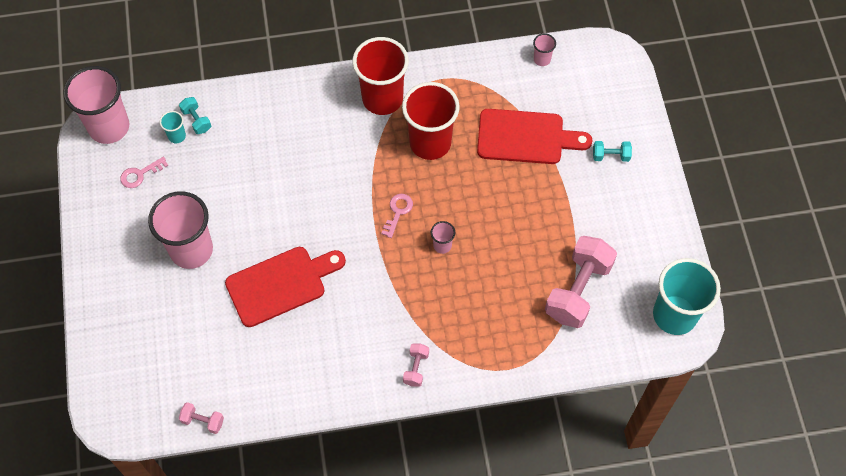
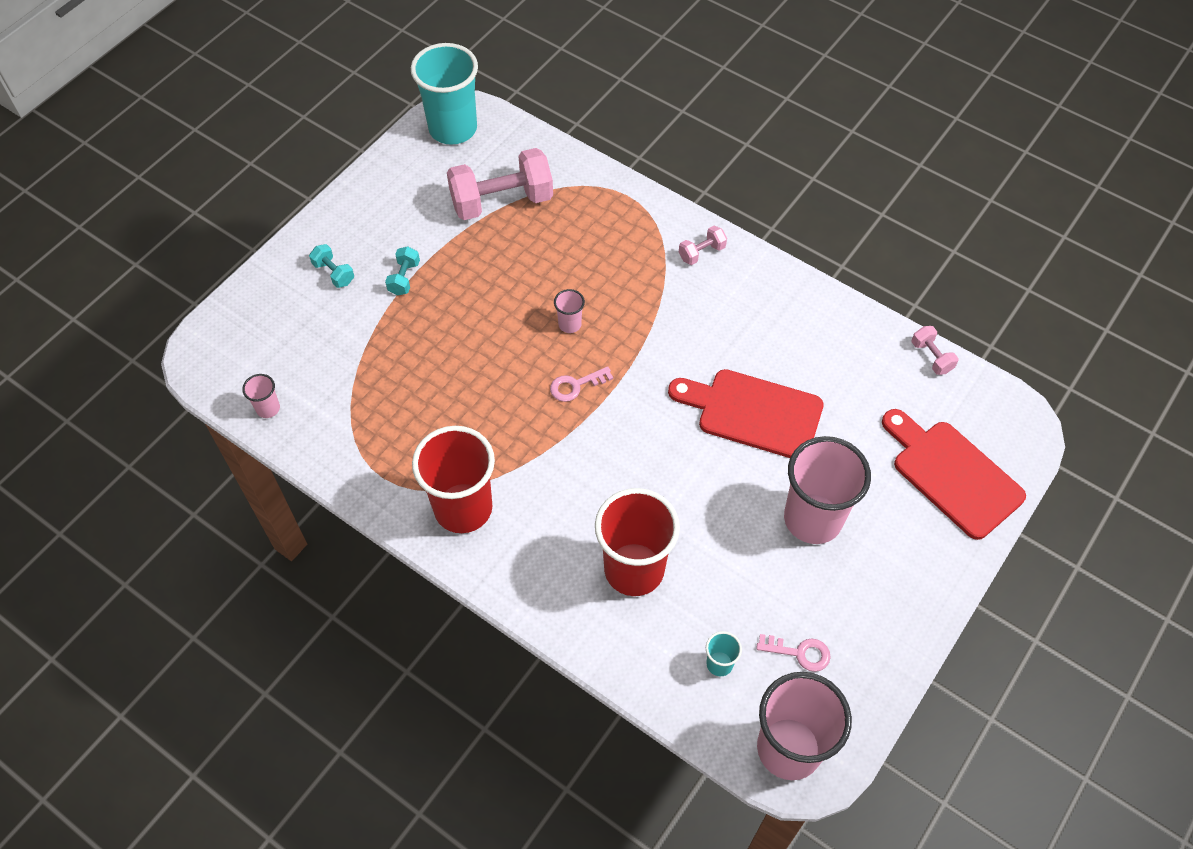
camera: 135 degrees left, 5 degrees down
turquoise dumbbell [179,97,211,134] -> turquoise dumbbell moved to [385,246,420,295]
red cup [402,82,460,160] -> red cup moved to [595,488,680,596]
red cutting board [477,109,592,164] -> red cutting board moved to [882,409,1026,540]

